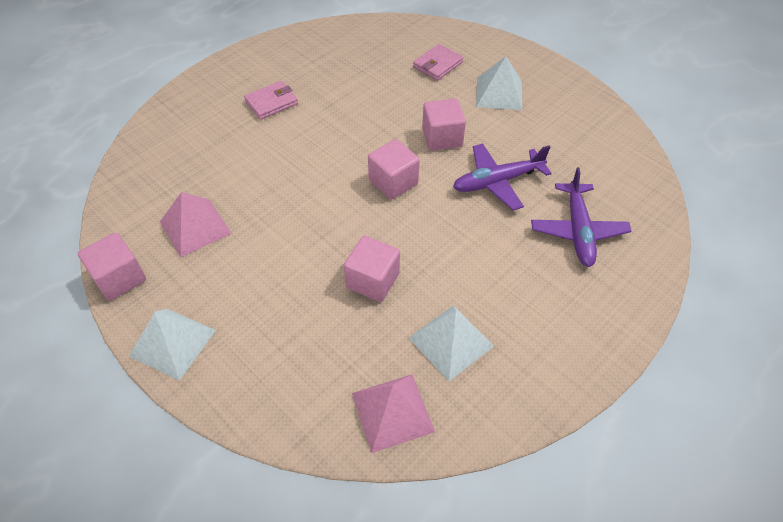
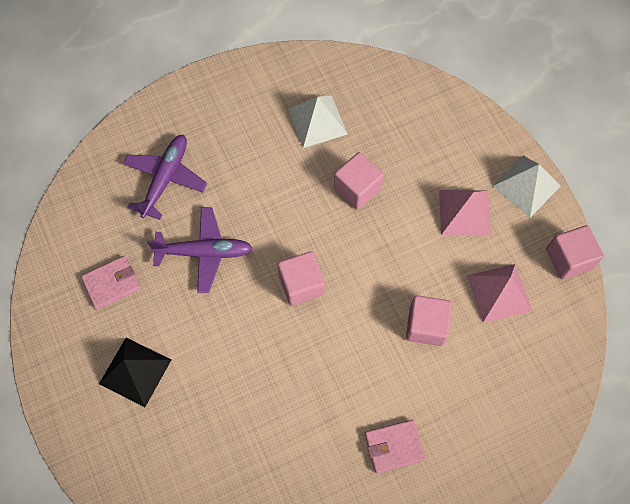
camera: 160 degrees left, 15 degrees up
pink pyramid [352,374,435,453] -> pink pyramid moved to [439,190,491,236]
pink wallet [413,44,463,81] -> pink wallet moved to [81,256,141,310]
pink cube [422,99,466,151] -> pink cube moved to [406,295,452,346]
white pyramid [476,56,522,110] -> black pyramid [99,338,171,407]

